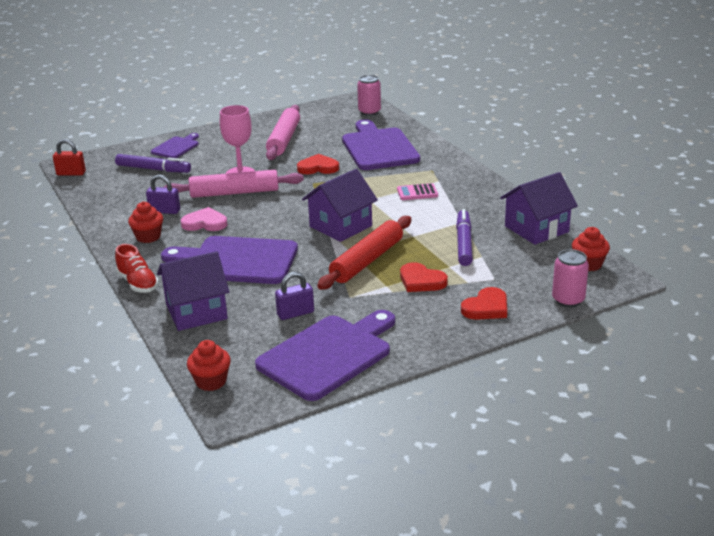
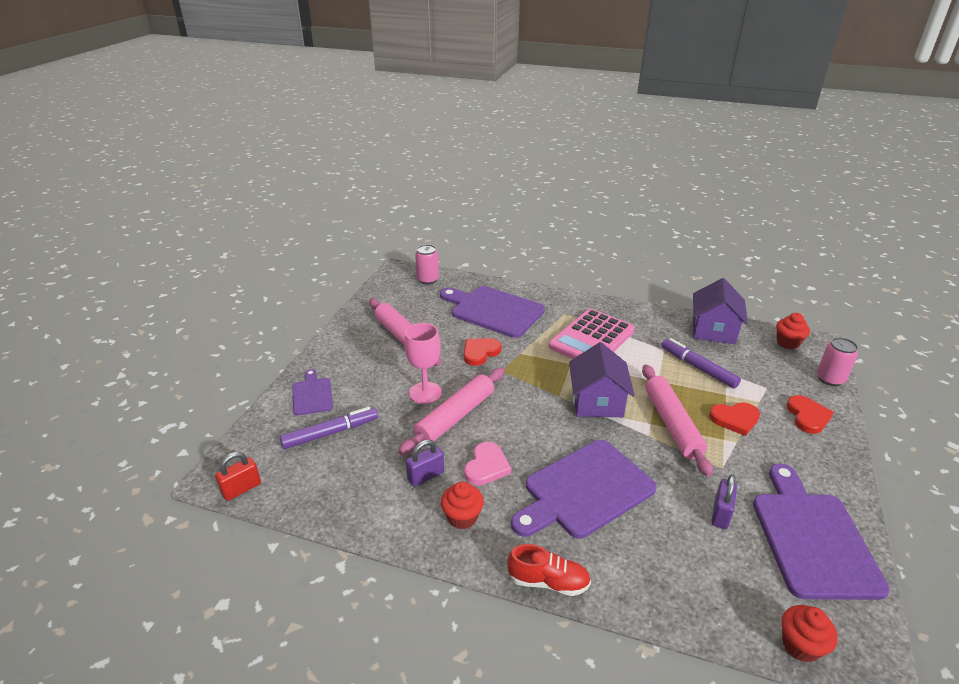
camera: 45 degrees left, 5 degrees up
purple house [157,251,230,331] -> none
pink heart [181,207,227,231] -> pink heart turned 150 degrees clockwise [464,442,511,485]
red rolling pin [317,216,412,290] -> pink rolling pin [642,365,713,477]
pink calculator [397,183,438,200] -> pink calculator [549,309,635,359], size x2.24

